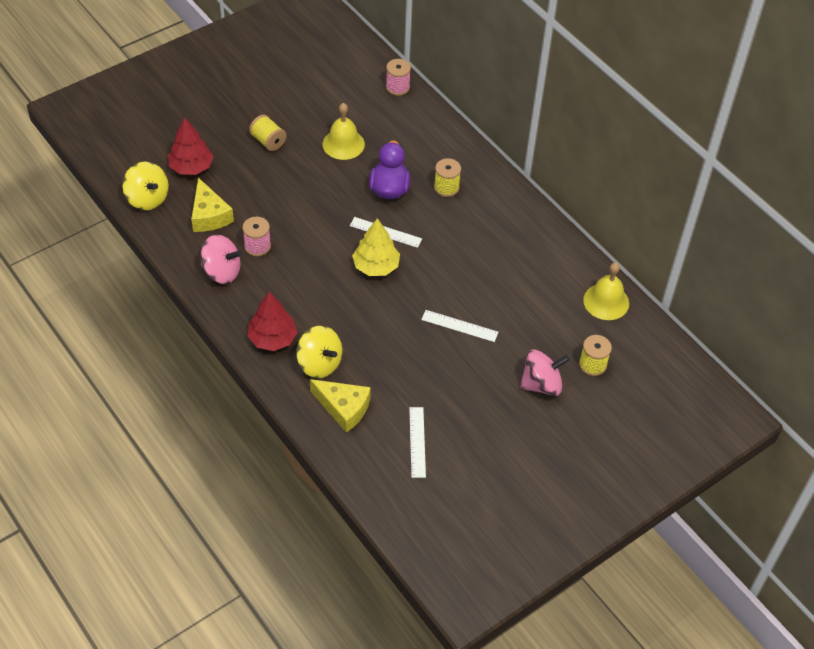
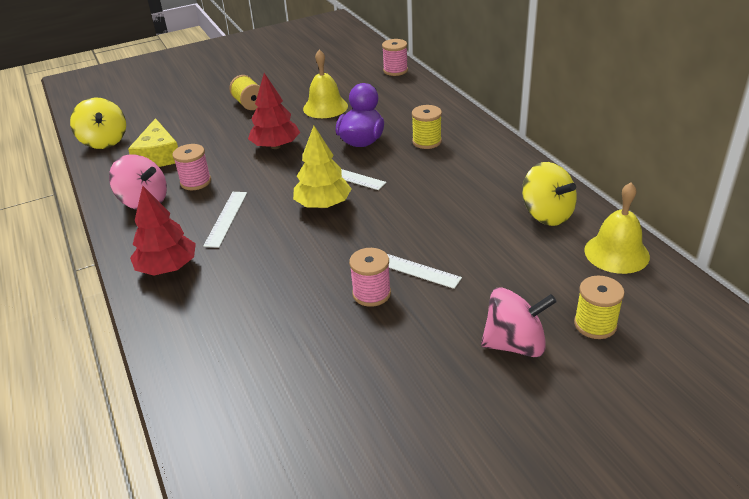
camera: 15 degrees right, 15 degrees down
red tree [168,118,214,175] -> red tree moved to [248,73,300,149]
yellow spinning top [296,326,342,378] -> yellow spinning top moved to [522,162,577,226]
yellow cheese [310,379,371,433] -> none
white ruler [409,407,426,478] -> white ruler moved to [203,192,247,248]
none -> pink spool [349,248,391,307]

